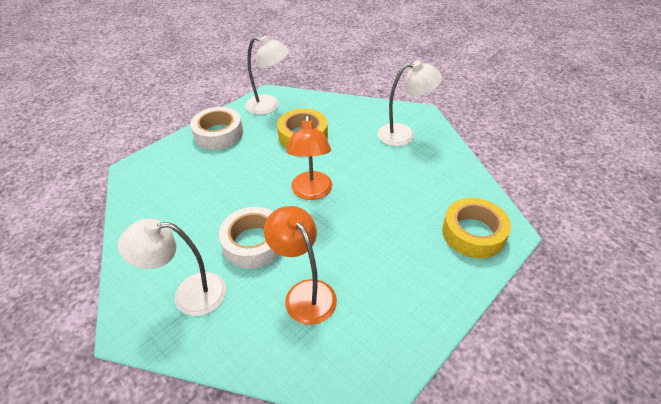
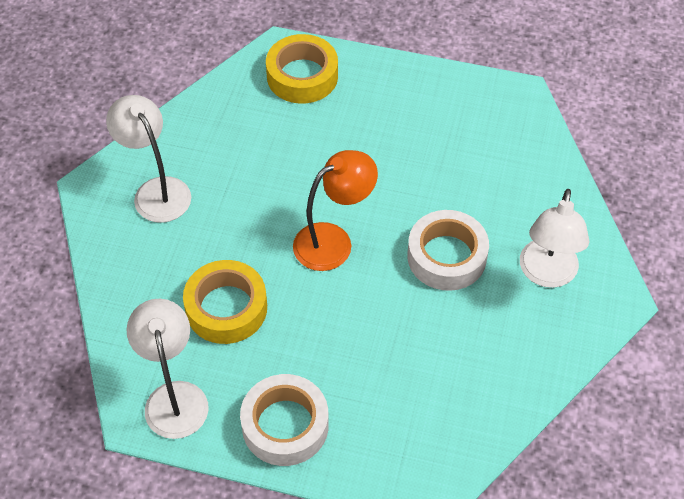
camera: 120 degrees left, 10 degrees up
white lamp [118,219,226,316] -> white lamp turned 45 degrees clockwise [520,189,589,288]
orange lamp [264,206,337,325] -> none

